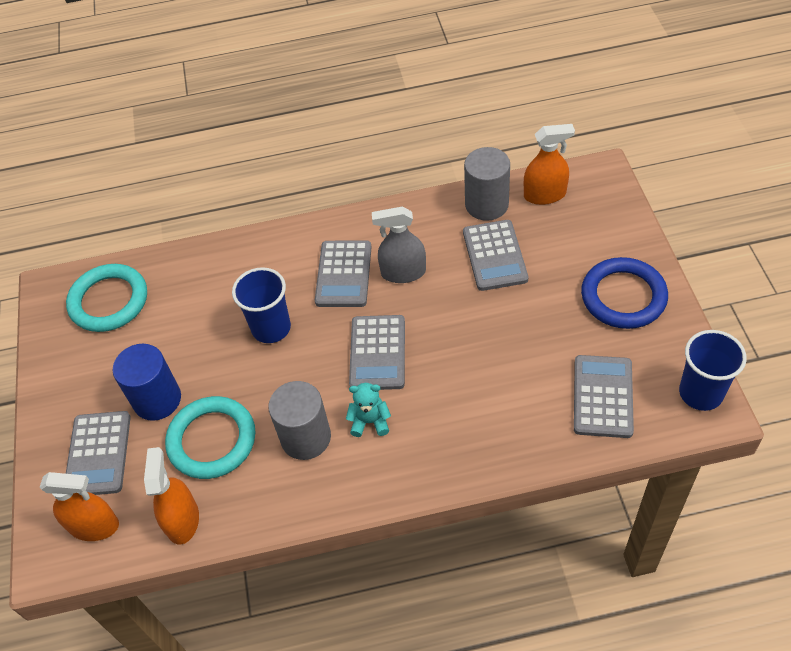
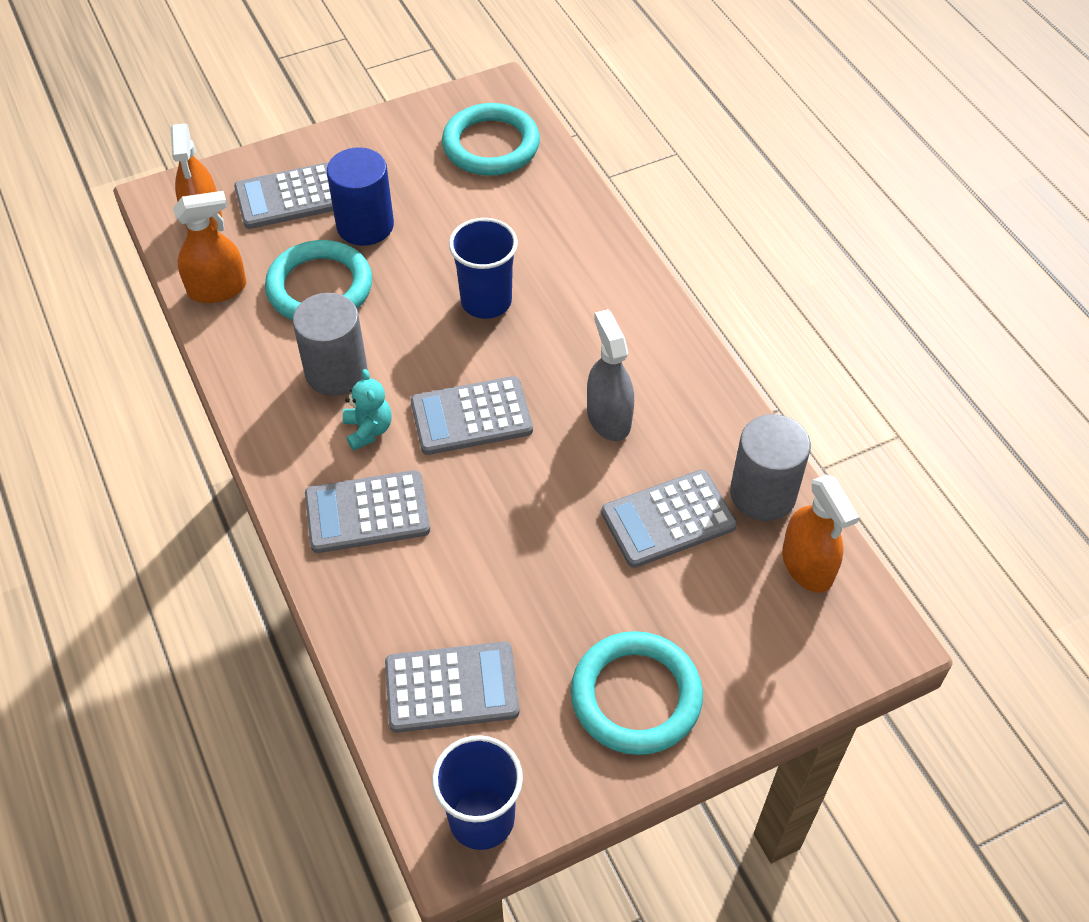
camera: 70 degrees right, 0 degrees up
grey calculator [315,240,372,307] -> grey calculator moved to [305,470,430,553]
blue ring [581,257,668,329] -> turquoise ring [571,631,703,755]

